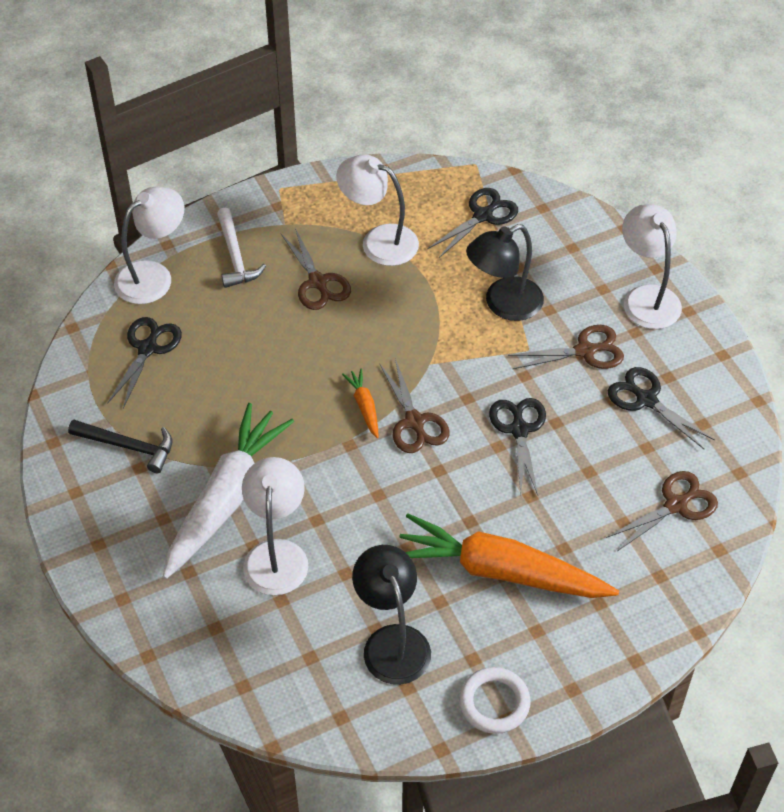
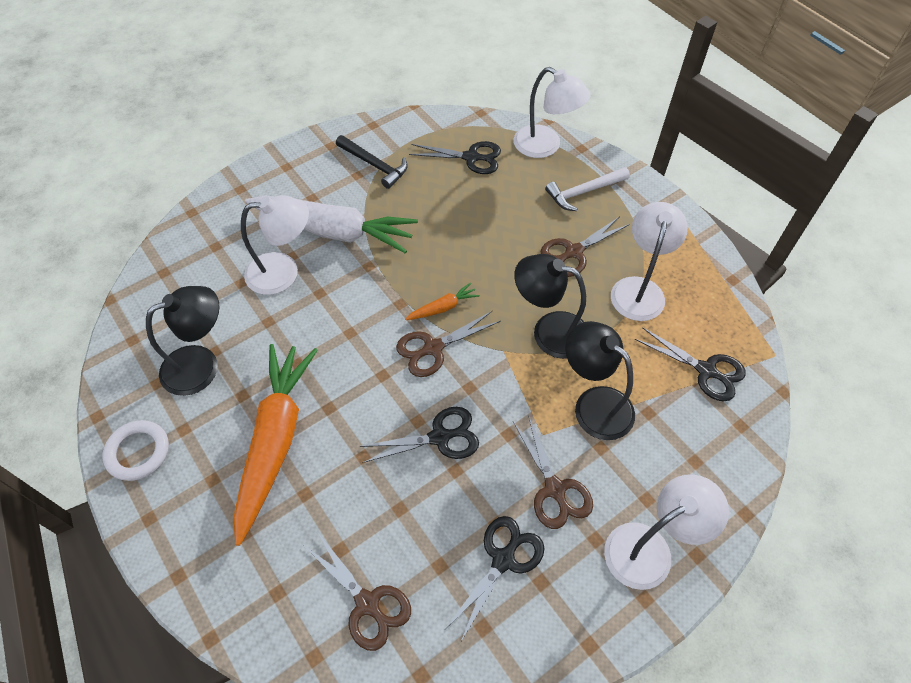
camera: 80 degrees right, 5 degrees up
black hammer [68,419,172,473] -> black hammer turned 60 degrees counterclockwise [336,135,408,189]
none -> black lamp [514,254,586,359]

